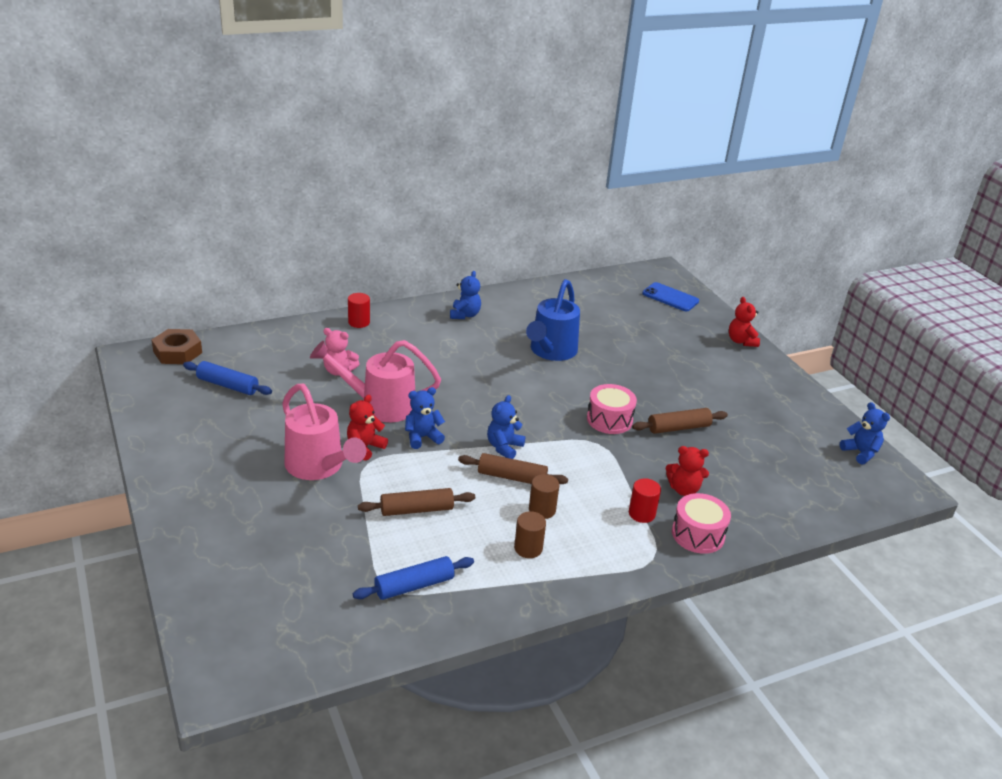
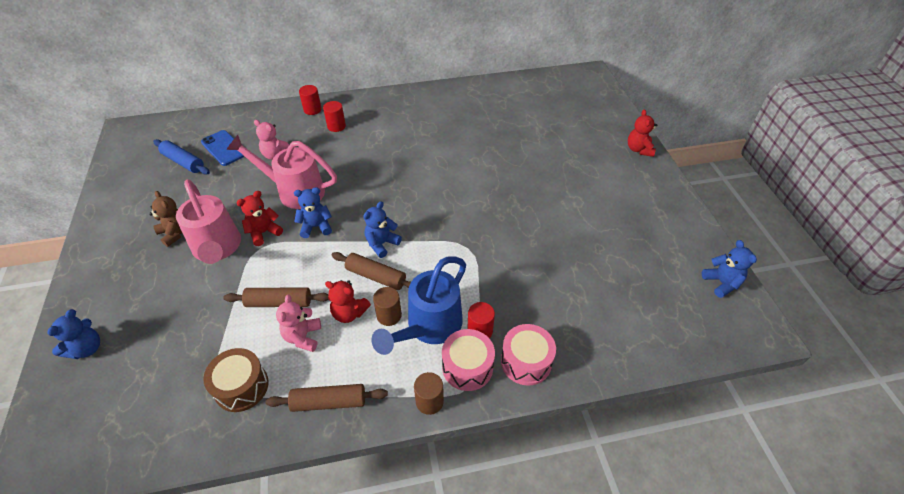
camera: 15 degrees right, 15 degrees up
brown nut [152,329,202,364] -> none
blue rolling pin [353,556,474,600] -> brown drum [203,348,269,412]
blue teddy bear [450,271,481,319] -> blue teddy bear moved to [47,309,100,359]
brown cylinder [514,511,546,558] -> brown cylinder moved to [414,372,444,415]
blue watering can [526,279,580,361] -> blue watering can moved to [372,256,466,355]
pink drum [587,384,637,434] -> pink drum moved to [442,329,495,391]
brown rolling pin [632,408,728,434] -> brown rolling pin moved to [266,384,388,412]
blue phone [642,282,699,311] -> blue phone moved to [201,130,245,166]
red teddy bear [666,446,709,496] -> red teddy bear moved to [325,280,371,323]
none -> brown teddy bear [149,191,182,247]
none -> pink teddy bear [276,295,321,352]
none -> red cylinder [323,101,346,132]

